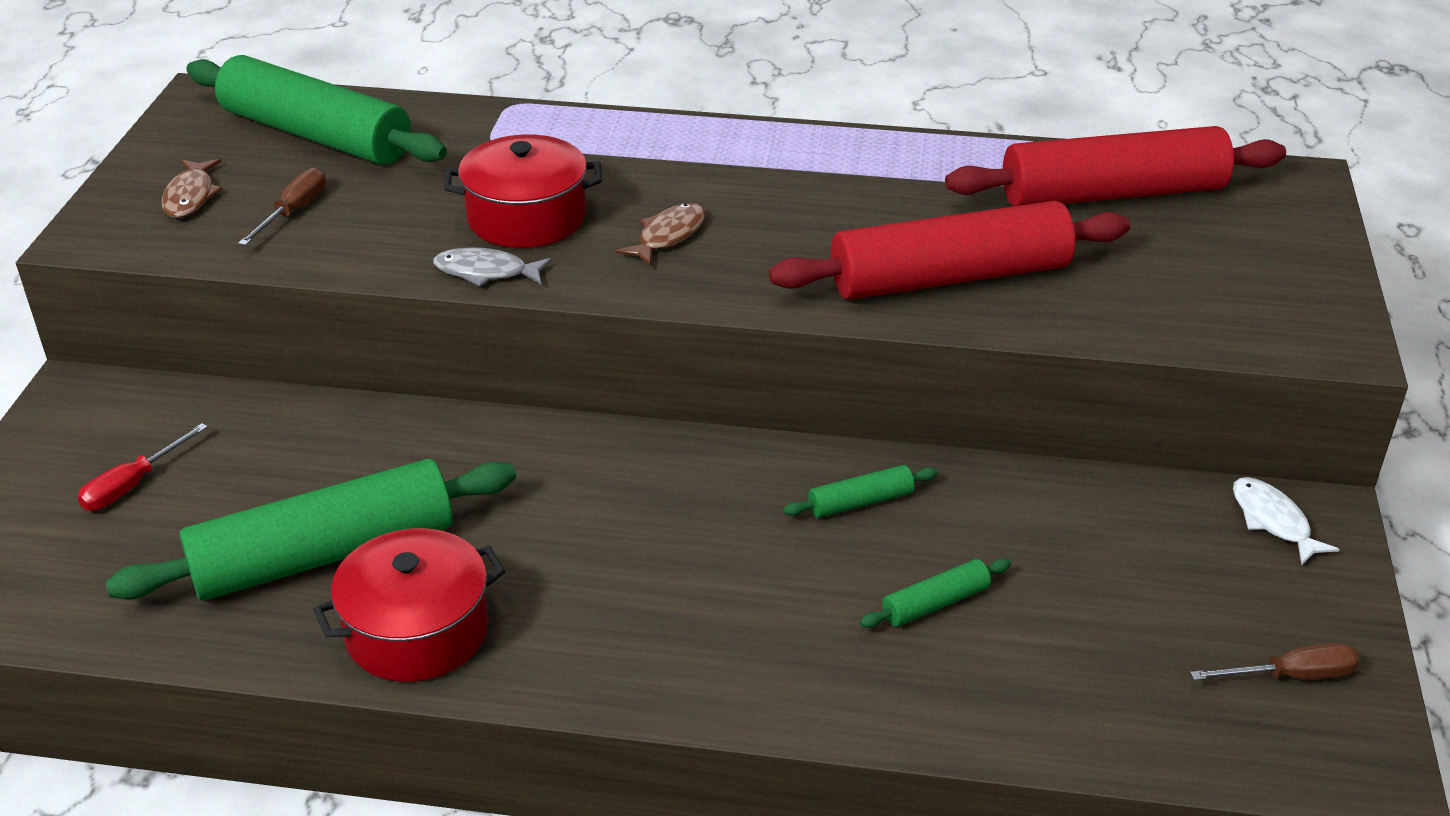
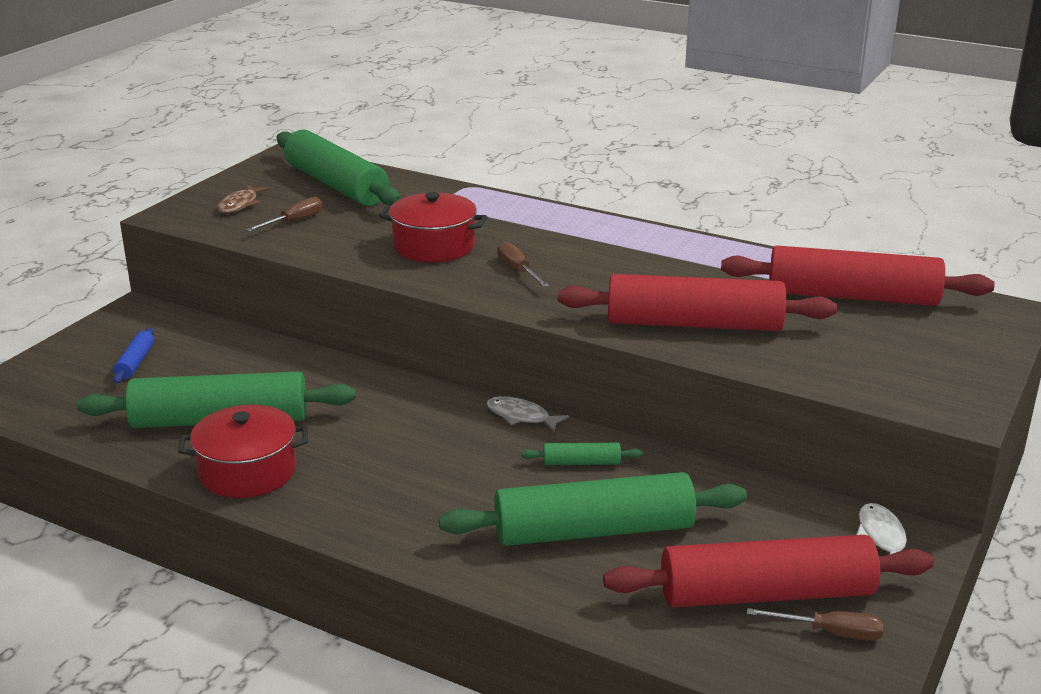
camera: 20 degrees right, 10 degrees down
red screwdriver [77,423,208,511] -> blue rolling pin [113,327,154,383]
grey fish [433,247,552,287] -> grey fish moved to [486,396,569,432]
brown fish [616,203,706,266] -> brown screwdriver [497,241,549,287]
green rolling pin [860,558,1011,628] -> green rolling pin [439,472,747,546], size x2.36
none -> red rolling pin [603,535,934,607]

